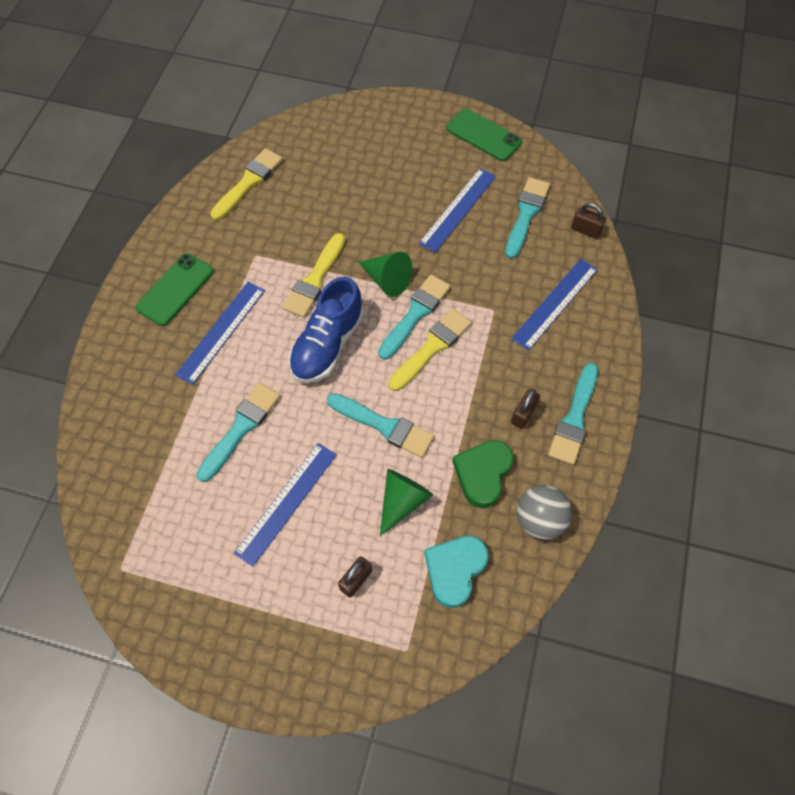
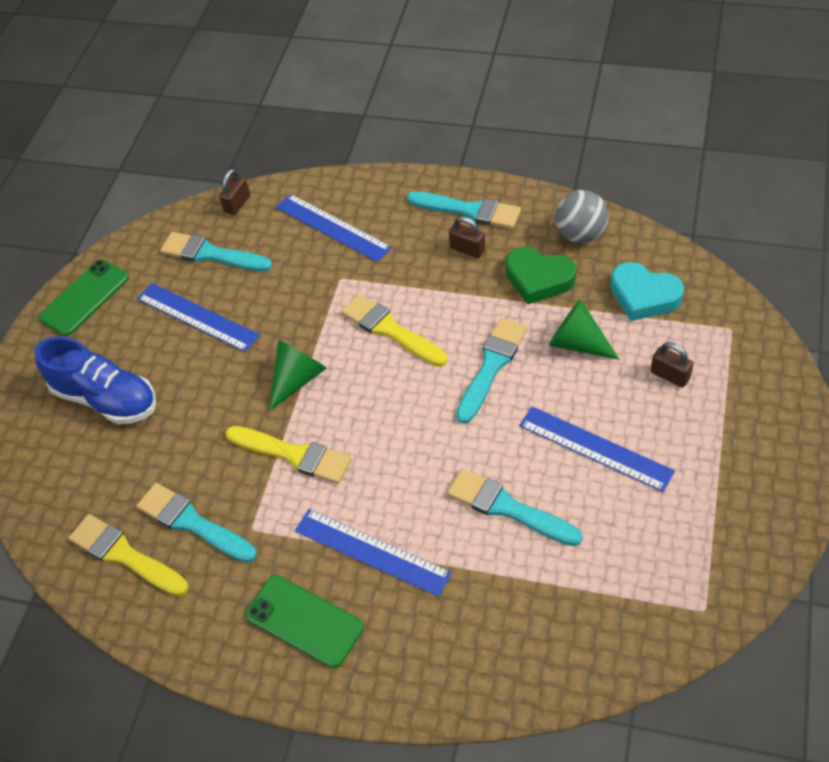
camera: 85 degrees left, 10 degrees down
blue shoe [289,276,364,383] -> blue shoe moved to [35,336,156,424]
turquoise brush [378,275,451,360] -> turquoise brush moved to [136,483,256,563]

